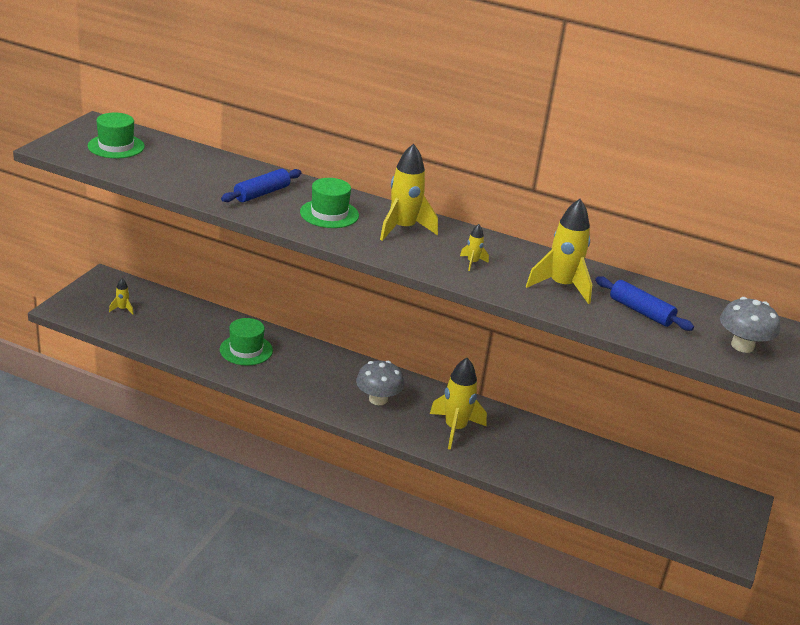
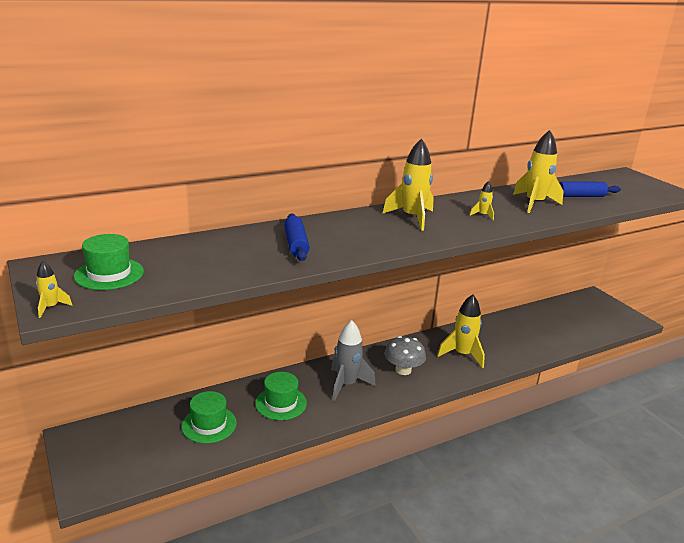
camera: 50 degrees left, 5 degrees down
yellow rocket [109,278,134,315] -> yellow rocket moved to [36,261,73,318]
green hat [300,178,359,228] -> green hat moved to [181,391,237,444]
grey mushroom [720,297,780,353] -> none
none -> grey rocket [331,320,376,401]

